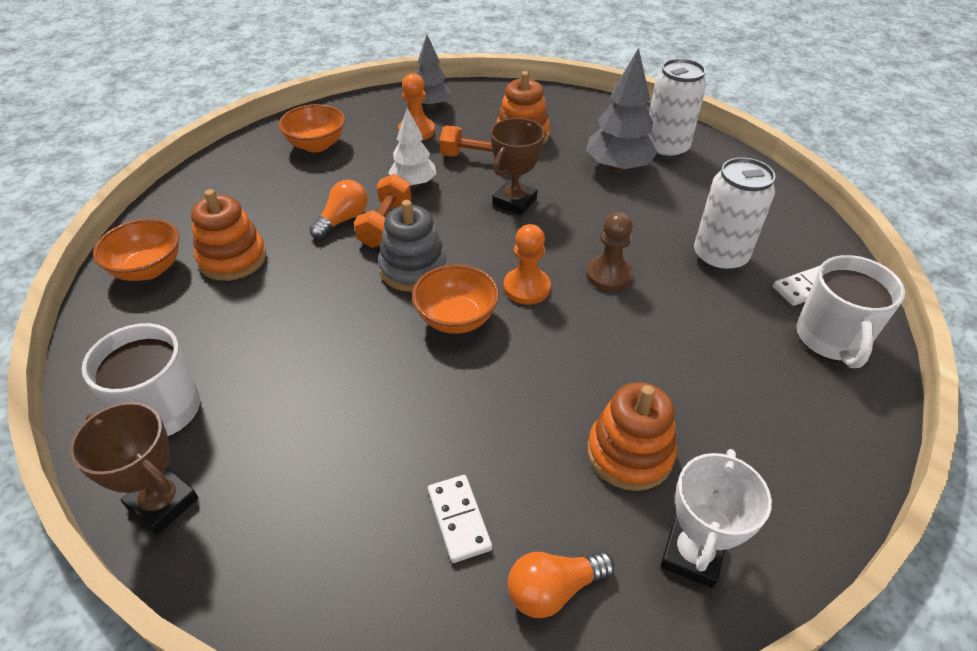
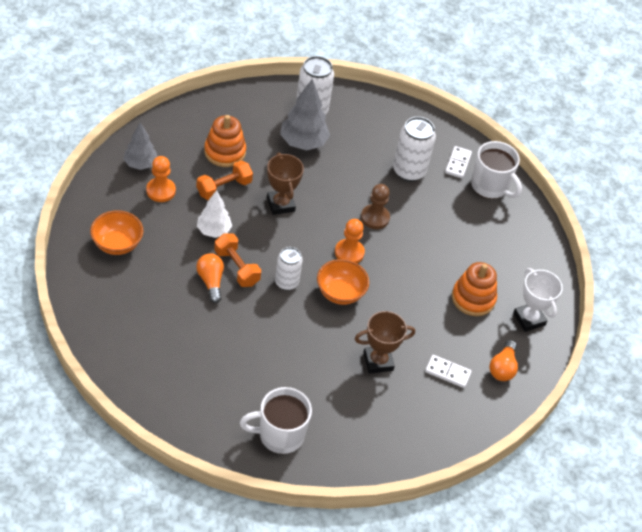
camera: 55 degrees left, 5 degrees up
brown trophy [70,402,199,535] -> brown trophy moved to [355,311,415,374]
orange bowl [93,219,179,281] -> none
orange stacking toy [191,190,266,281] -> none
grey stacking toy [378,200,447,292] -> white can [275,247,303,291]

